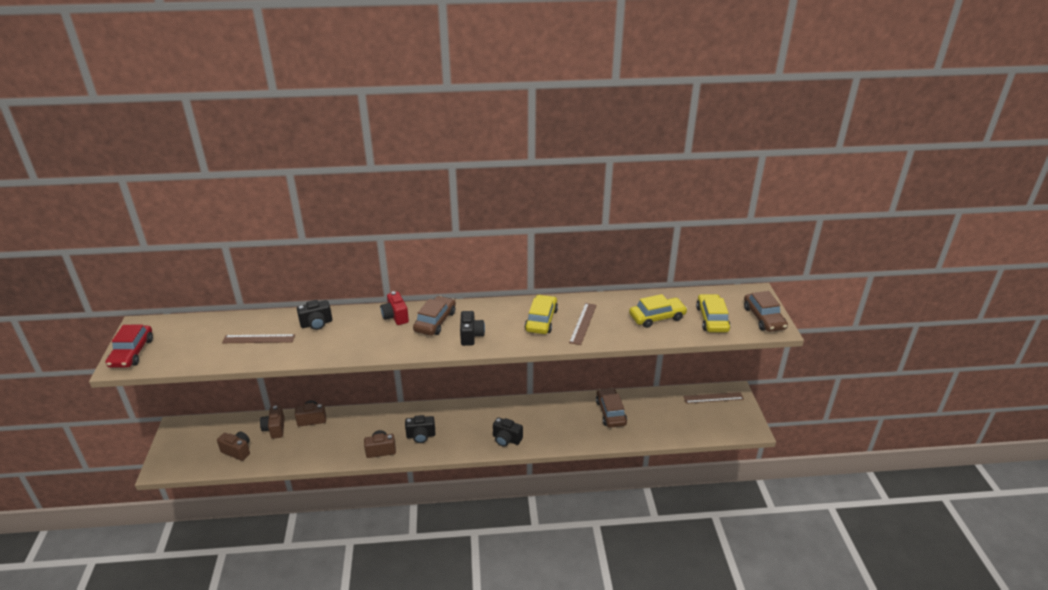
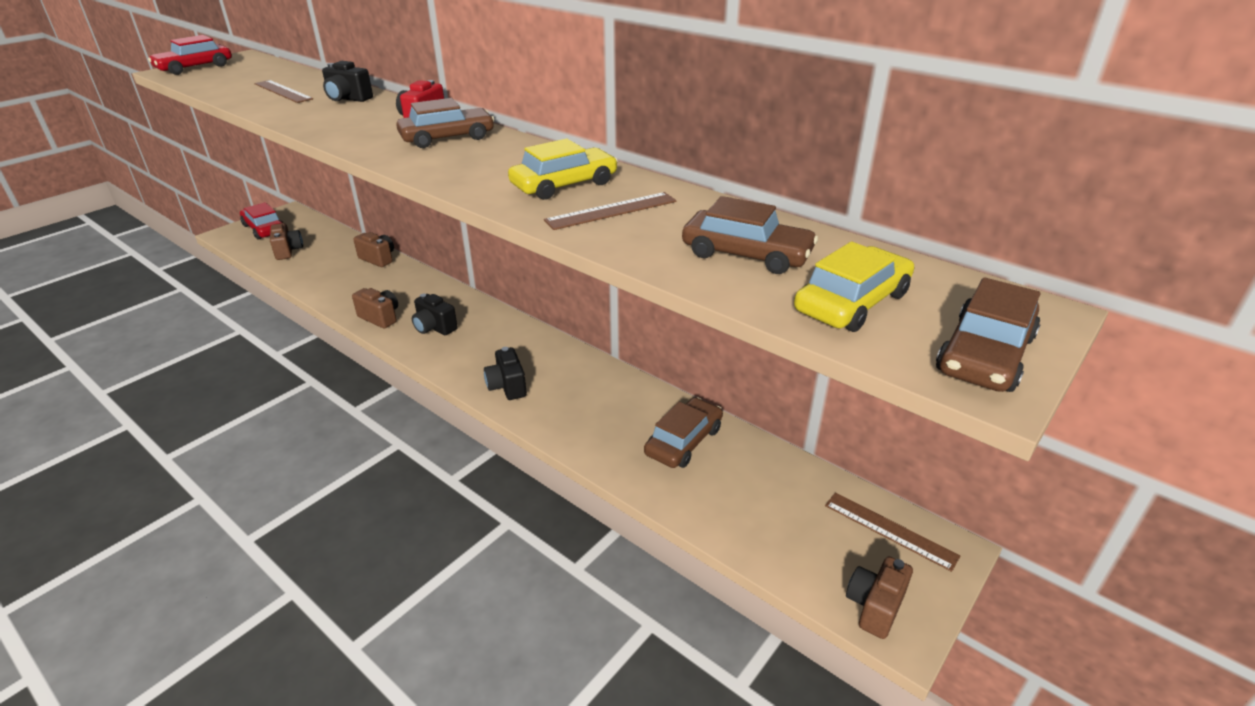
camera: 45 degrees right, 0 degrees up
brown camera [260,405,285,439] -> brown camera moved to [846,557,913,639]
black camera [460,311,485,346] -> none
yellow car [629,294,688,328] -> brown car [682,196,818,274]
none -> red car [240,202,283,240]

